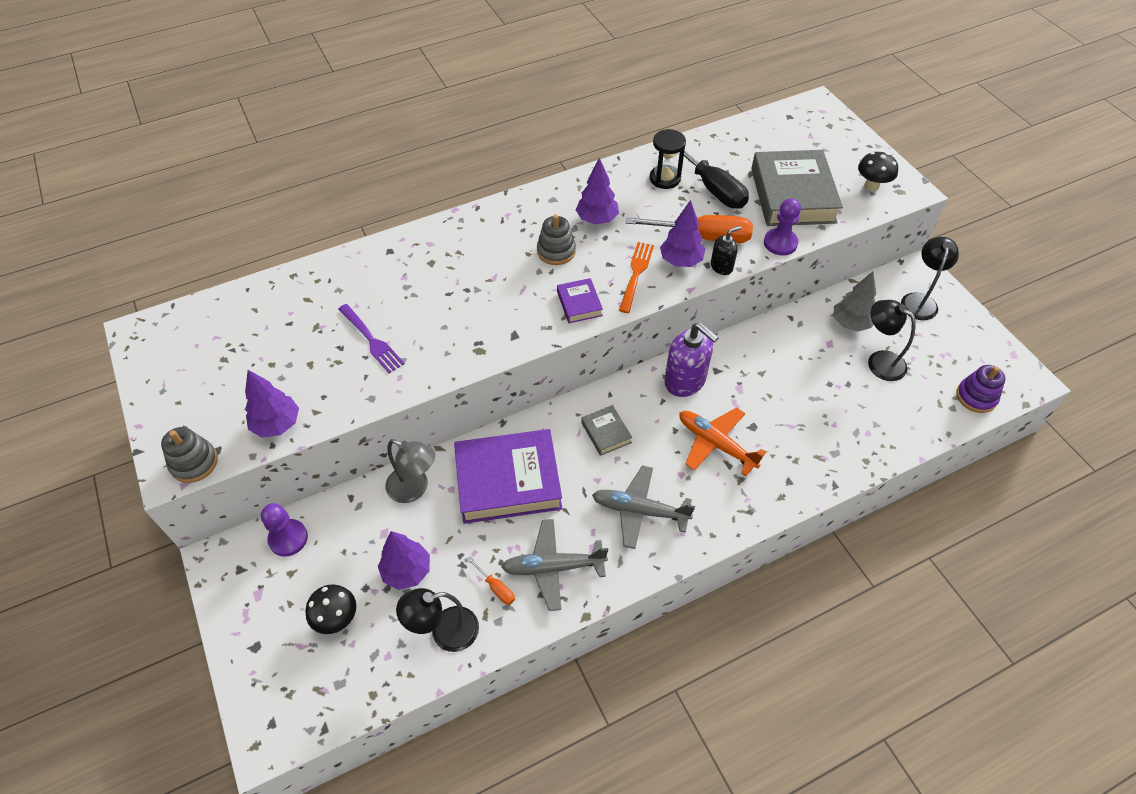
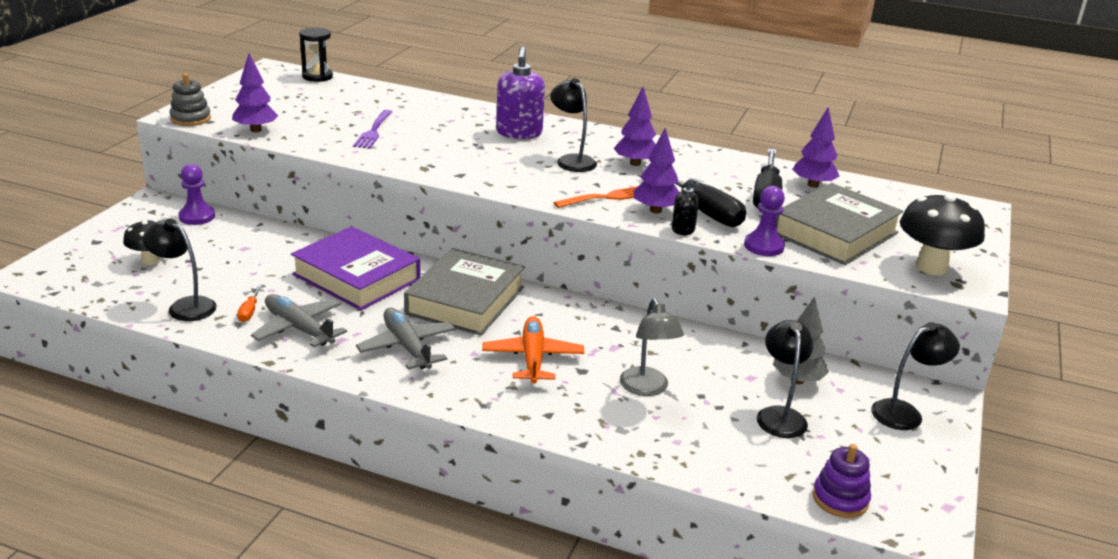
camera: 45 degrees right, 25 degrees down
purple tree [378,531,430,590] -> purple tree moved to [792,107,839,188]
grey lamp [385,439,435,503] -> grey lamp moved to [620,298,684,396]
grey stacking toy [537,215,576,265] -> black lamp [550,78,597,172]
purple book [557,278,603,323] -> none
grey book [581,405,632,456] -> grey book [404,248,525,335], size x2.19
orange screwdriver [626,215,753,243] -> black screwdriver [644,163,746,227]
black hourglass [650,129,686,189] -> black hourglass moved to [299,27,333,82]
purple soap dispenser [664,323,719,397] -> purple soap dispenser moved to [496,46,545,139]
black mushroom [858,152,898,191] -> black mushroom [900,193,985,275], size x1.65

